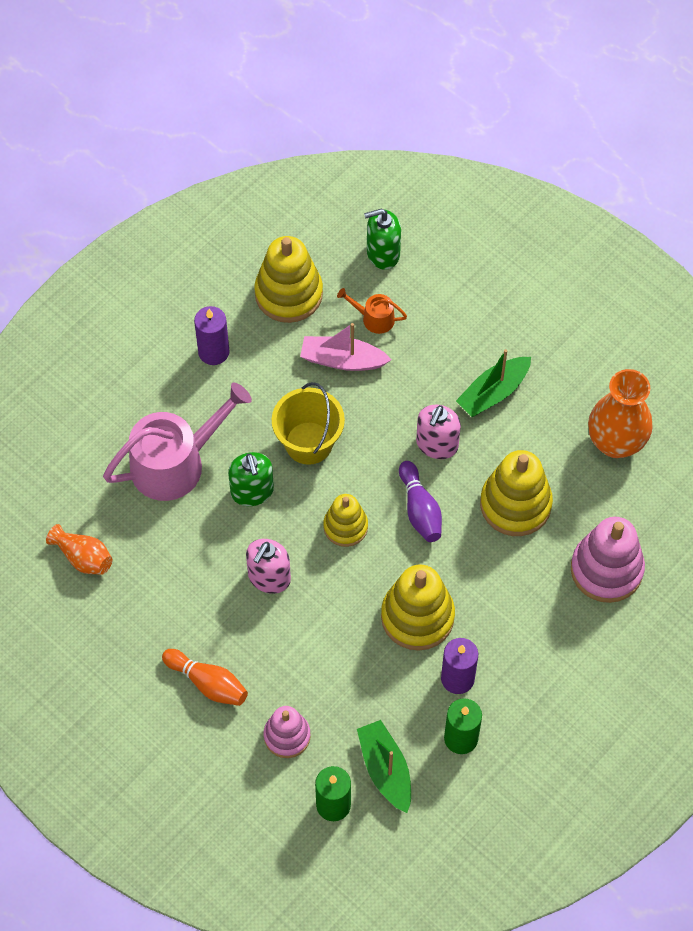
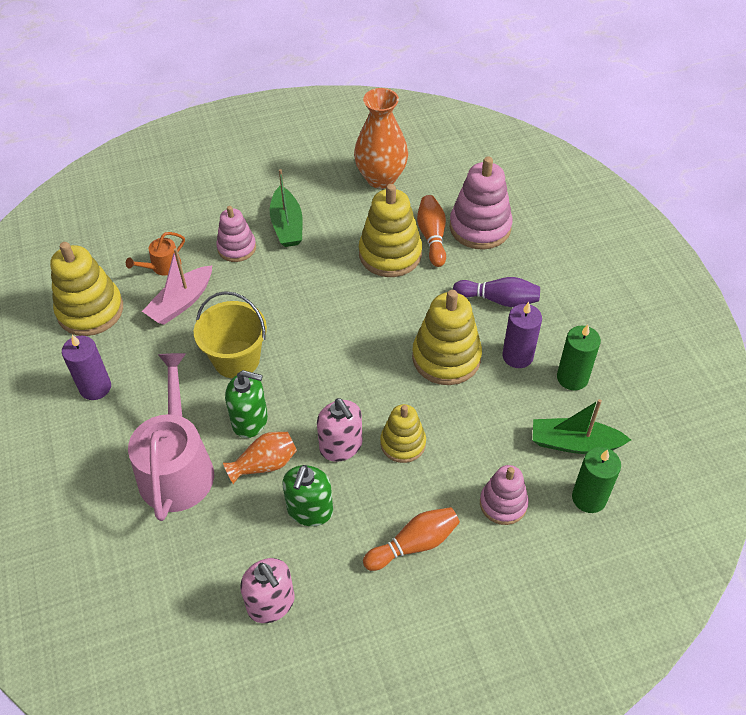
camera: 60 degrees left, 10 degrees down
orange vase [46,524,113,575] -> orange vase moved to [223,432,297,484]
yellow stacking toy [324,494,368,547] -> yellow stacking toy moved to [380,404,426,463]
green soap dispenser [364,209,401,270] -> green soap dispenser moved to [282,465,333,526]
purple bowling pin [399,461,442,542] -> purple bowling pin moved to [453,277,540,307]
pink soap dispenser [416,405,461,459] -> pink soap dispenser moved to [240,558,295,623]
none -> pink stacking toy [216,206,256,262]
none -> orange bowling pin [417,195,446,267]

